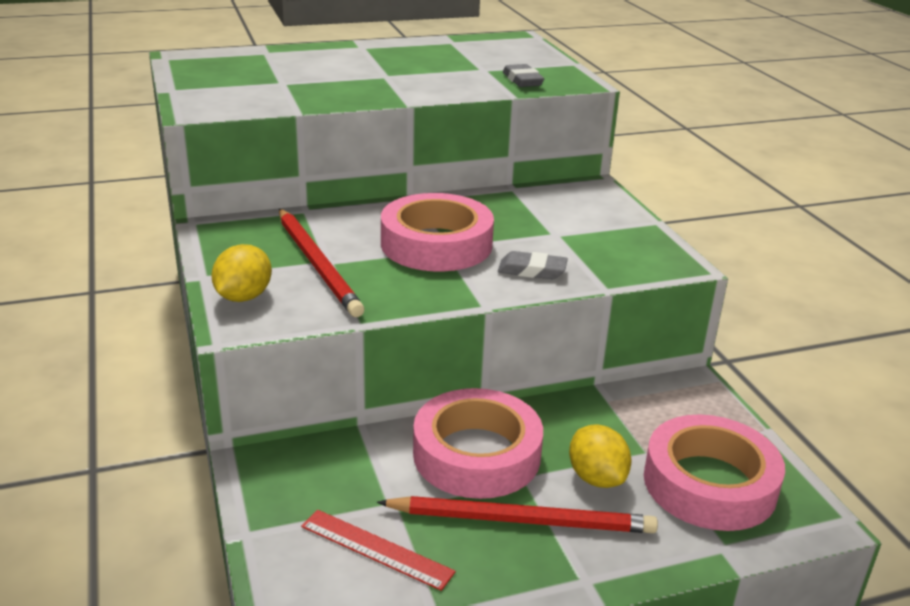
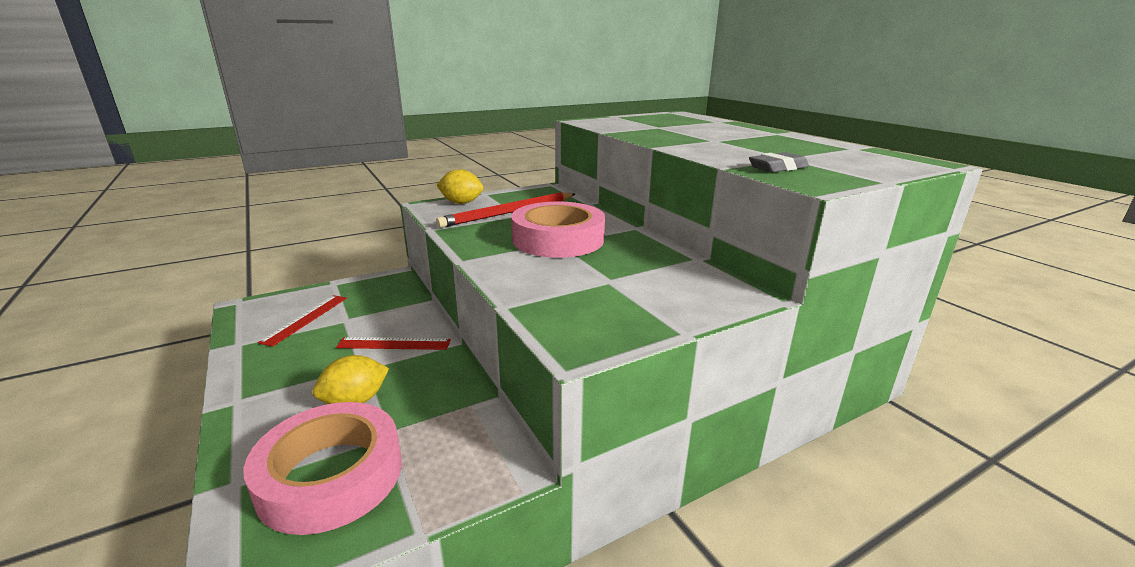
camera: 80 degrees right, 5 degrees down
red pencil [377,496,658,533] -> none
pink tape [413,388,543,499] -> red ruler [336,337,451,350]
grey eraser [498,251,568,279] -> none

